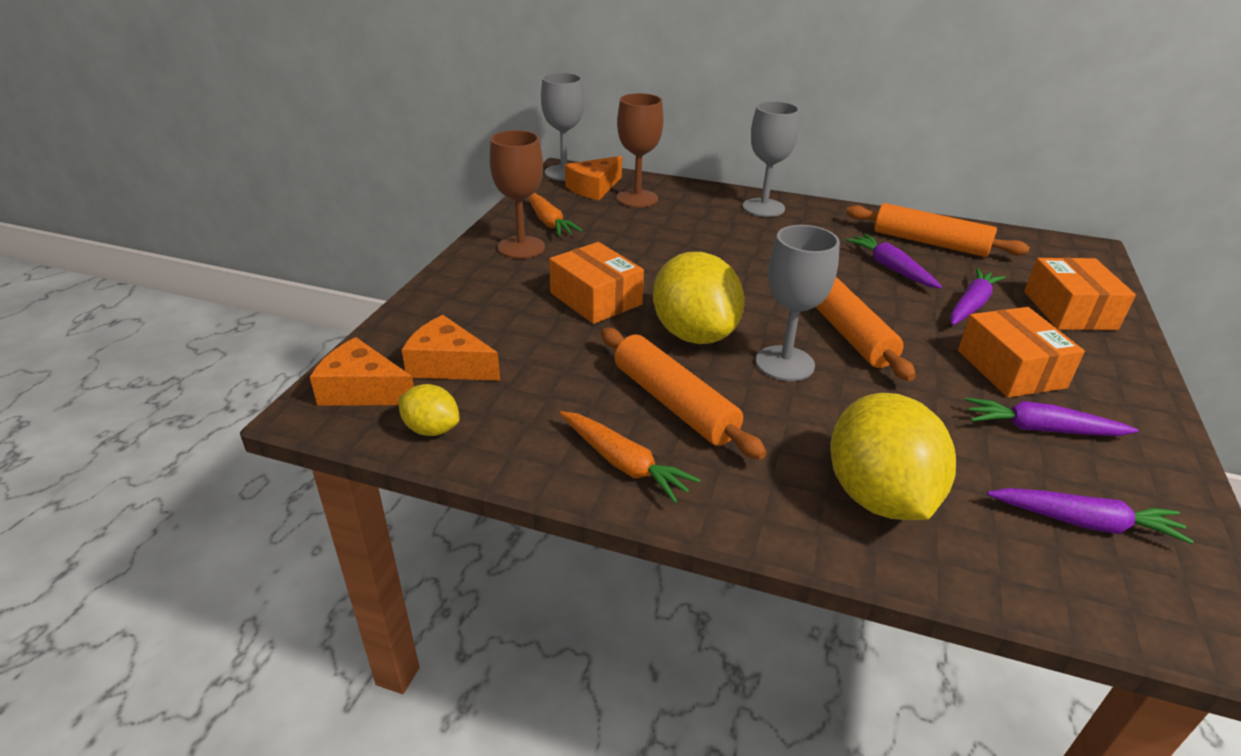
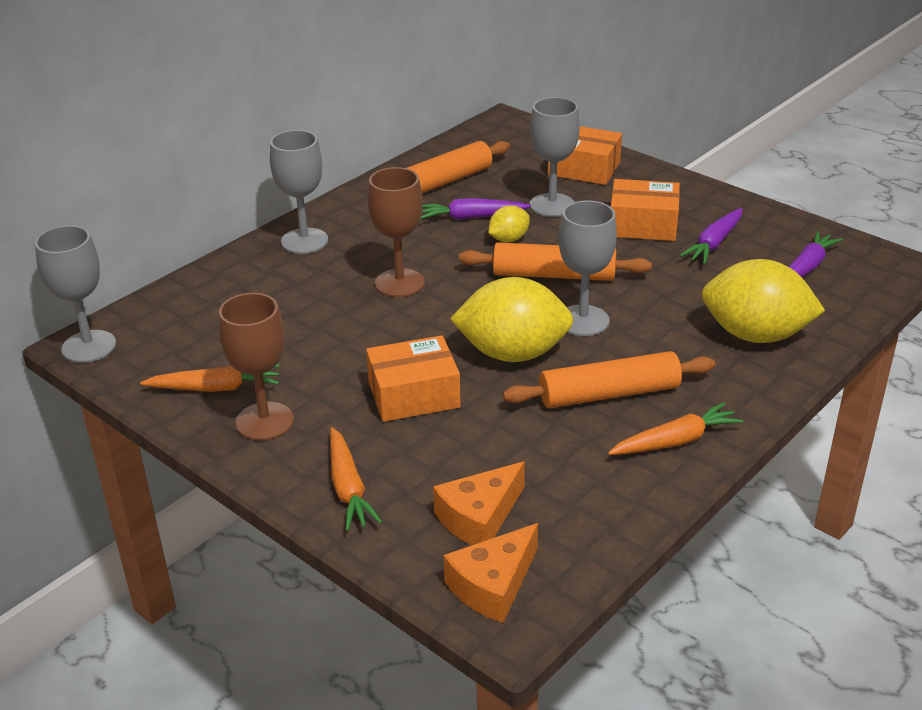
camera: 65 degrees left, 0 degrees up
yellow lemon [398,384,460,436] -> yellow lemon moved to [488,206,530,242]
orange cheese [565,156,622,200] -> none
brown goblet [617,93,664,208] -> brown goblet moved to [368,167,425,297]
purple carrot [950,268,1006,325] -> grey goblet [530,97,580,217]
none -> orange carrot [330,427,382,531]

